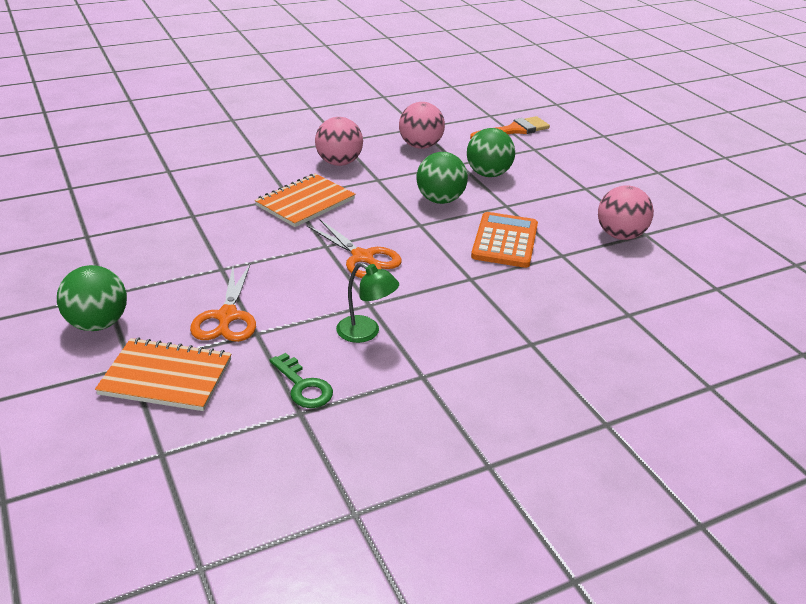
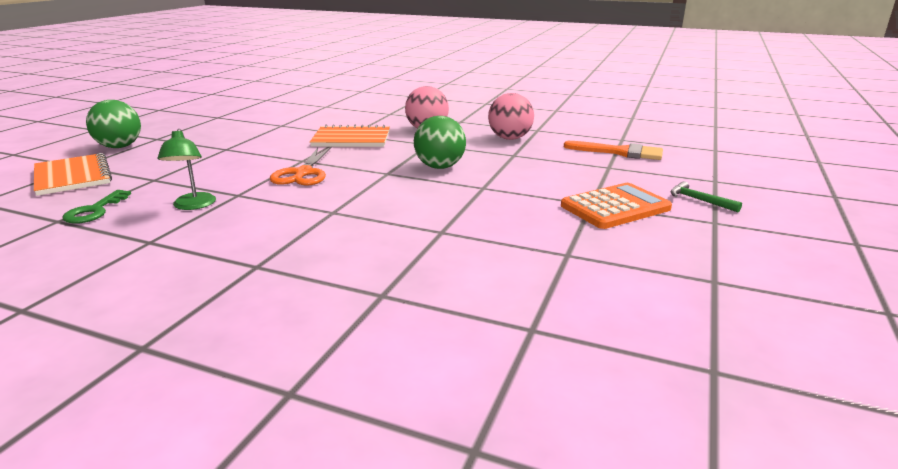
camera: 50 degrees right, 10 degrees down
orange scissors [190,264,256,342] -> none
green ball [467,128,515,177] -> none
orange calculator [471,212,538,268] -> orange calculator moved to [561,183,672,229]
pink ball [598,185,654,240] -> none
none -> green hammer [671,181,742,212]

